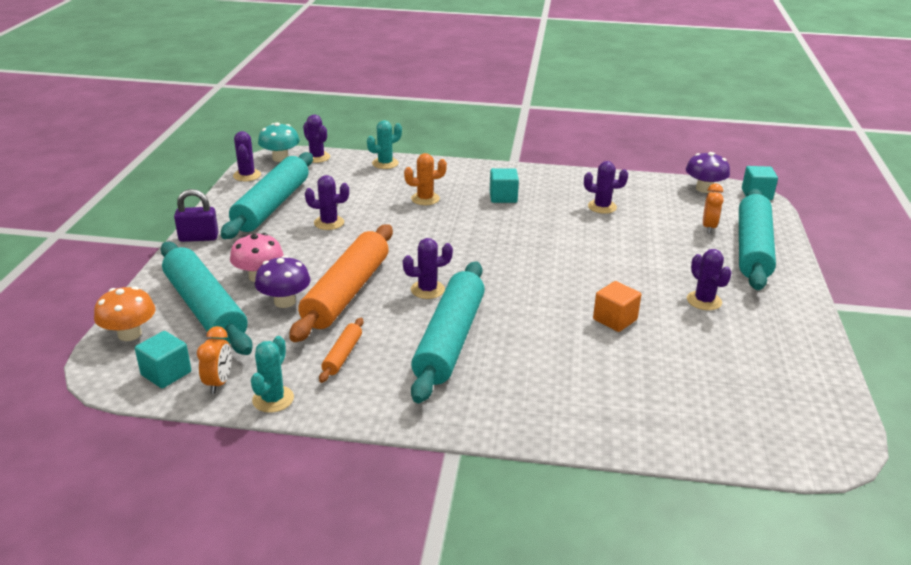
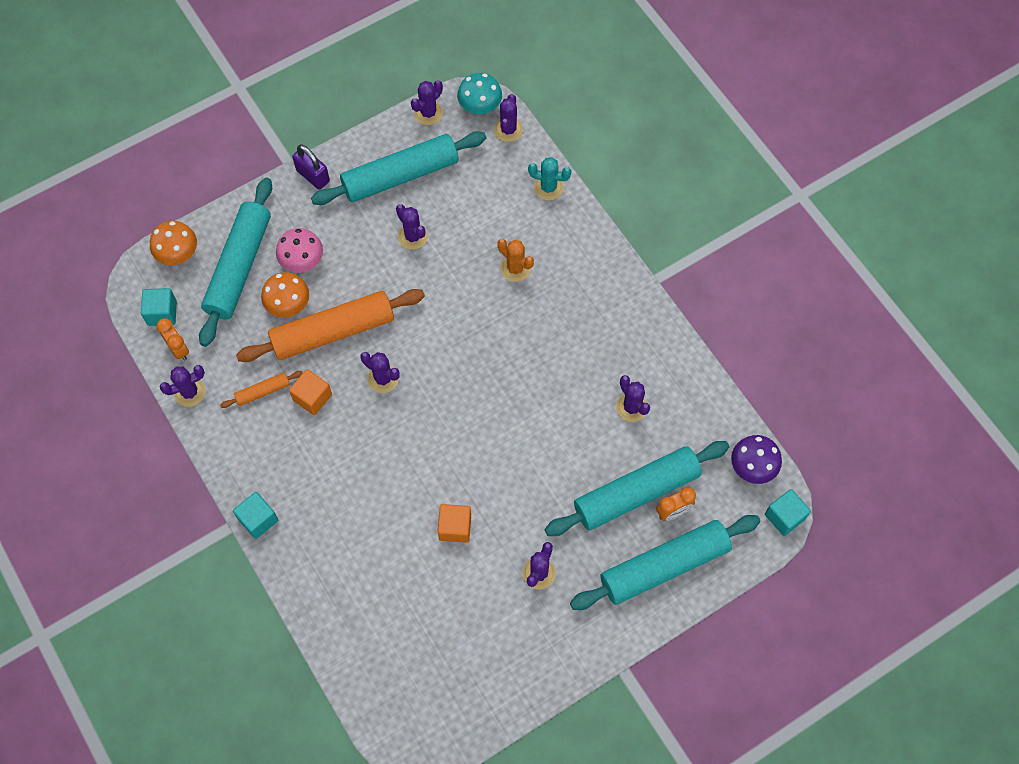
camera: 50 degrees right, 35 degrees up
orange clock [197,326,232,394] -> orange clock turned 90 degrees counterclockwise [157,318,189,361]
turquoise cactus [251,336,294,413] -> purple cactus [160,365,206,407]
purple mushroom [255,255,310,308] -> orange mushroom [261,272,309,318]
turquoise rolling pin [411,261,485,403] -> turquoise rolling pin moved to [545,441,729,536]
turquoise cube [490,168,519,203] -> turquoise cube moved to [233,492,278,539]
none -> orange cube [289,369,332,415]

